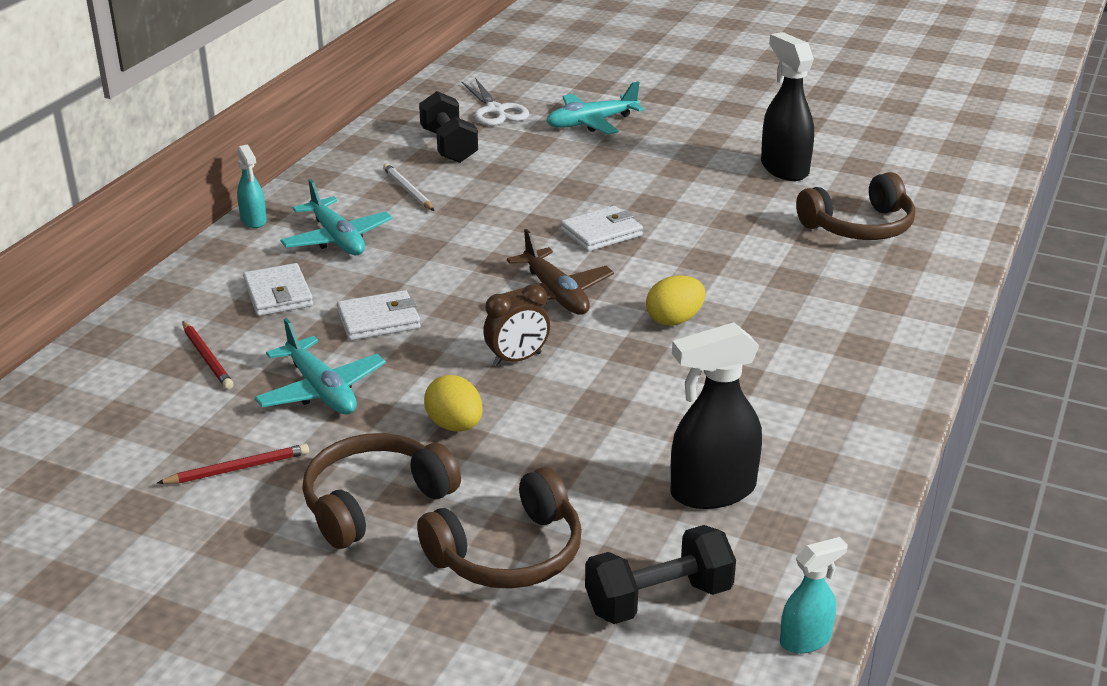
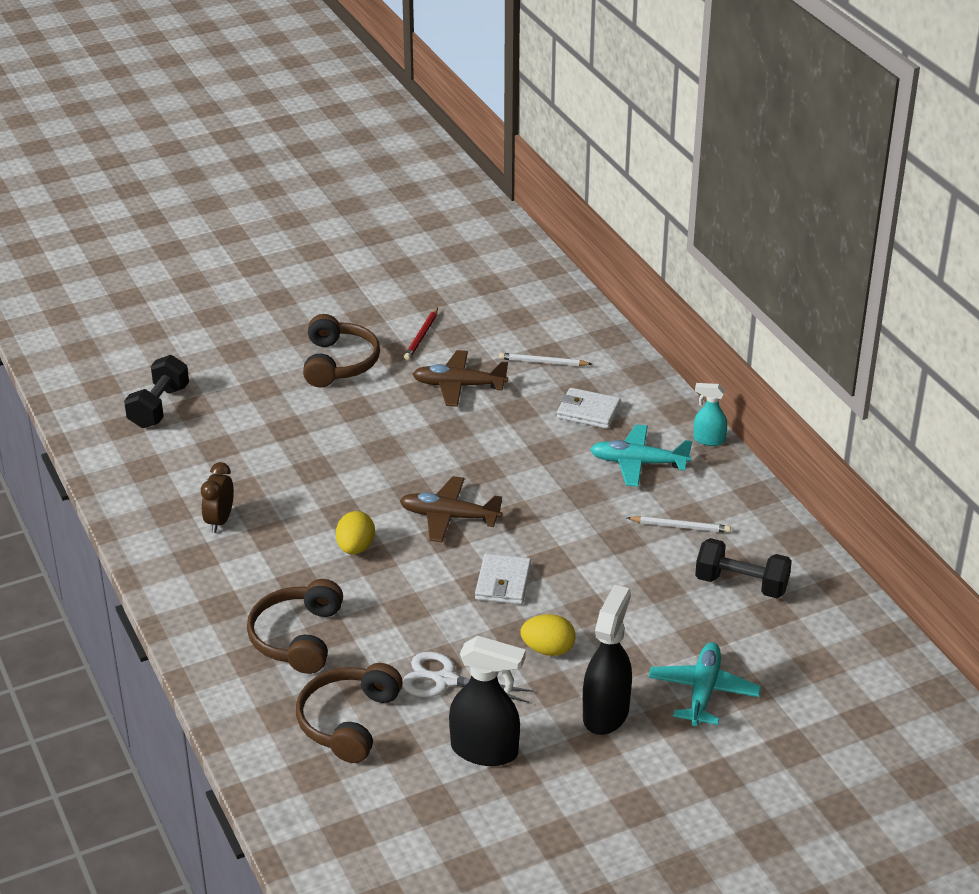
camera: 130 degrees right, 5 degrees up
red pencil [183,321,234,389] -> white pencil [499,353,592,366]
turquoise plane [255,318,386,414] -> brown plane [412,350,508,407]
white wallet [337,290,421,340] -> none
brown headphones [417,467,582,589] -> brown headphones moved to [247,579,343,674]
yellow egg [424,375,483,432] -> yellow egg moved to [520,614,575,656]
white scissors [461,78,529,126] -> white scissors moved to [402,651,534,703]
brown clock [483,284,550,366] -> brown clock moved to [201,462,234,533]
black spray bottle [671,322,762,509] -> black spray bottle moved to [583,585,632,735]
turquoise spray bottle [780,537,848,654] -> none

